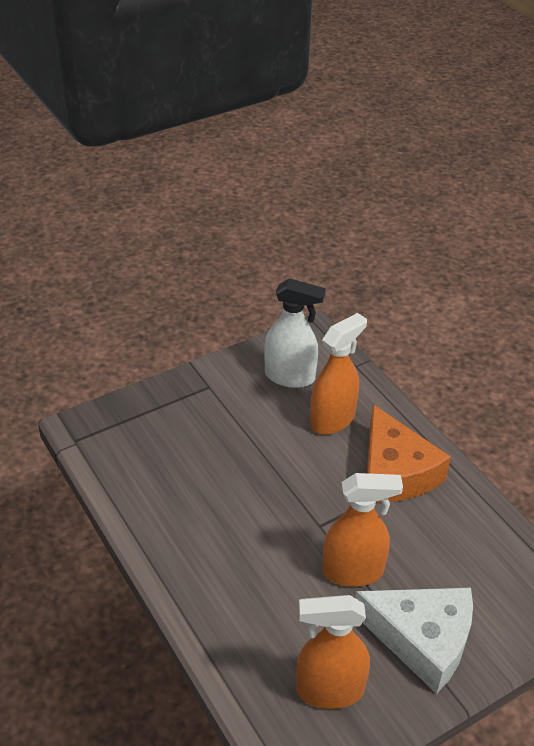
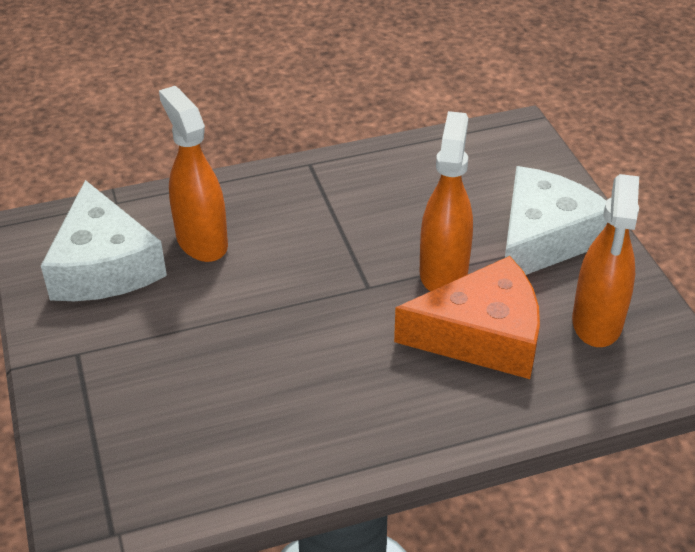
camera: 75 degrees left, 0 degrees up
white spray bottle [264,278,326,388] -> white cheese [41,180,167,301]
orange cheese [367,404,451,502] -> orange cheese moved to [394,256,540,379]

